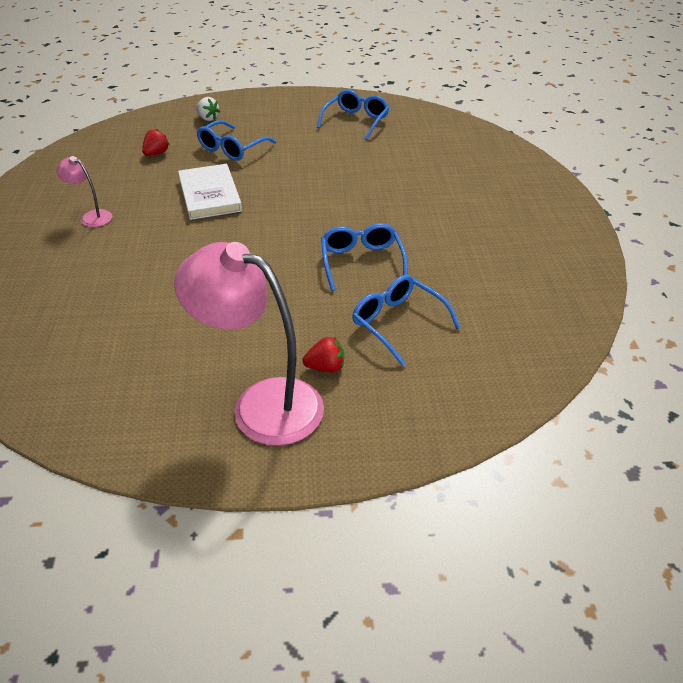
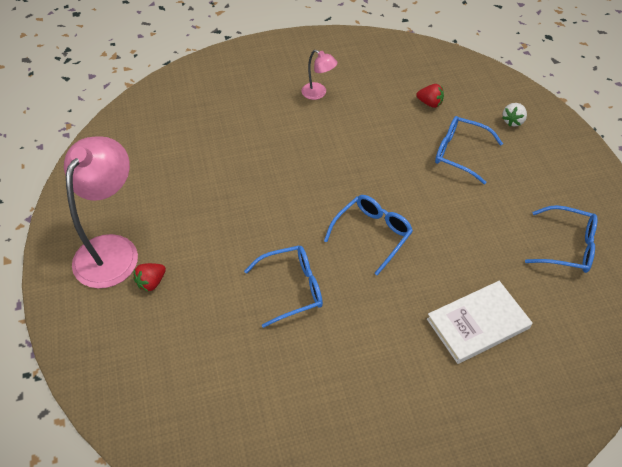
camera: 80 degrees right, 10 degrees up
pink lamp [56,156,112,227] -> pink lamp turned 105 degrees clockwise [301,50,338,100]
white book [178,164,242,220] -> white book moved to [427,281,533,364]
red strawberry [302,337,344,372] -> red strawberry turned 60 degrees clockwise [133,263,166,291]
blue glasses [352,275,461,366] -> blue glasses moved to [324,195,413,276]

